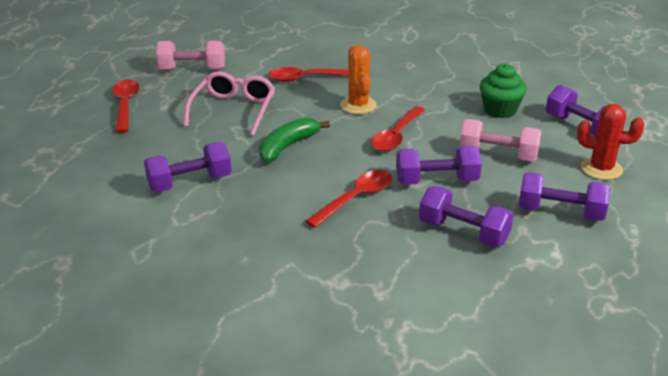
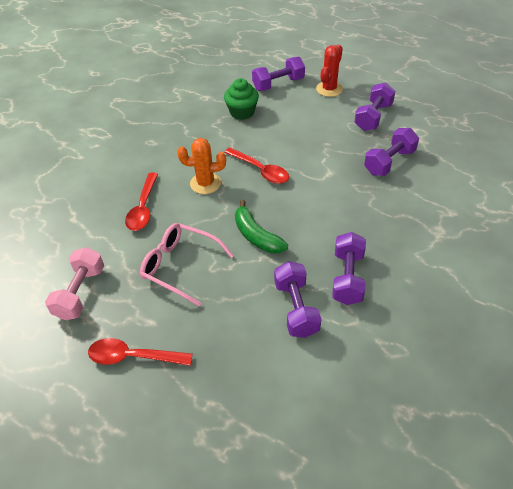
camera: 75 degrees left, 15 degrees up
red spoon [305,170,392,228] -> none
purple dumbbell [396,146,482,185] -> purple dumbbell moved to [332,232,366,305]
pink dumbbell [459,119,541,162] -> none

